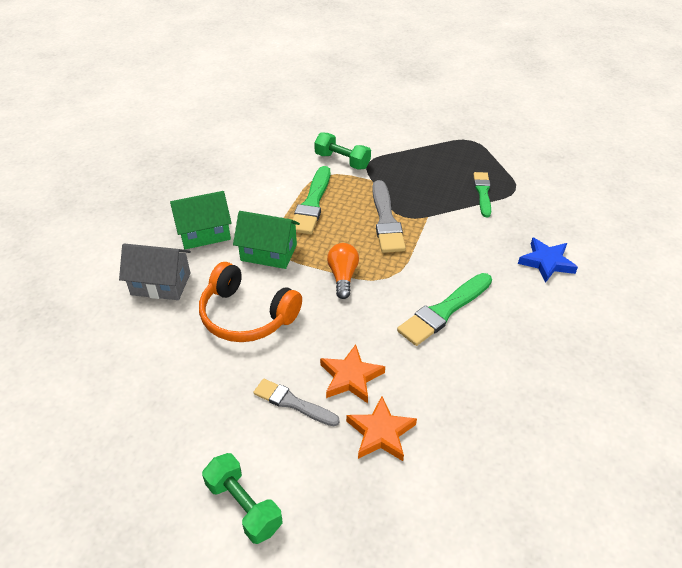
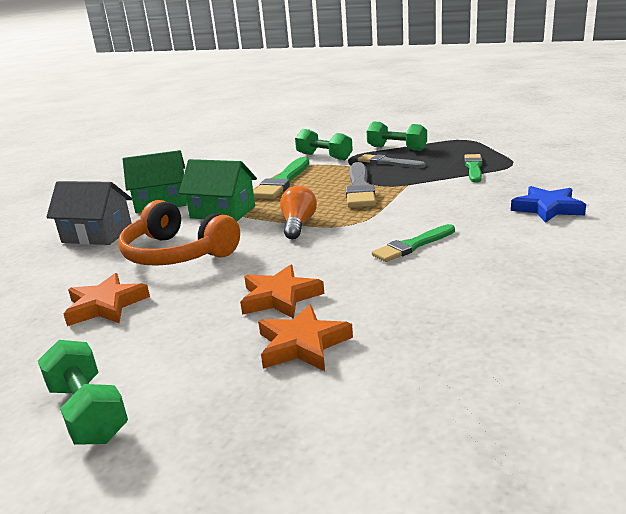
camera: 10 degrees right, 20 degrees down
grey brush [253,379,340,426] -> grey brush moved to [358,154,426,168]
green brush [397,273,492,346] -> green brush [372,224,455,262], size x0.66
none -> orange star [64,273,150,326]
none -> green dumbbell [367,121,427,151]

